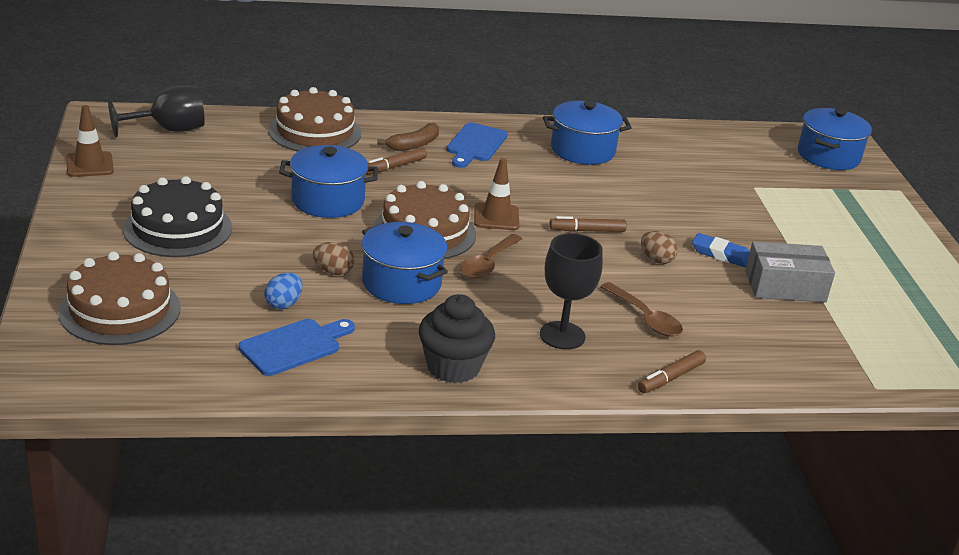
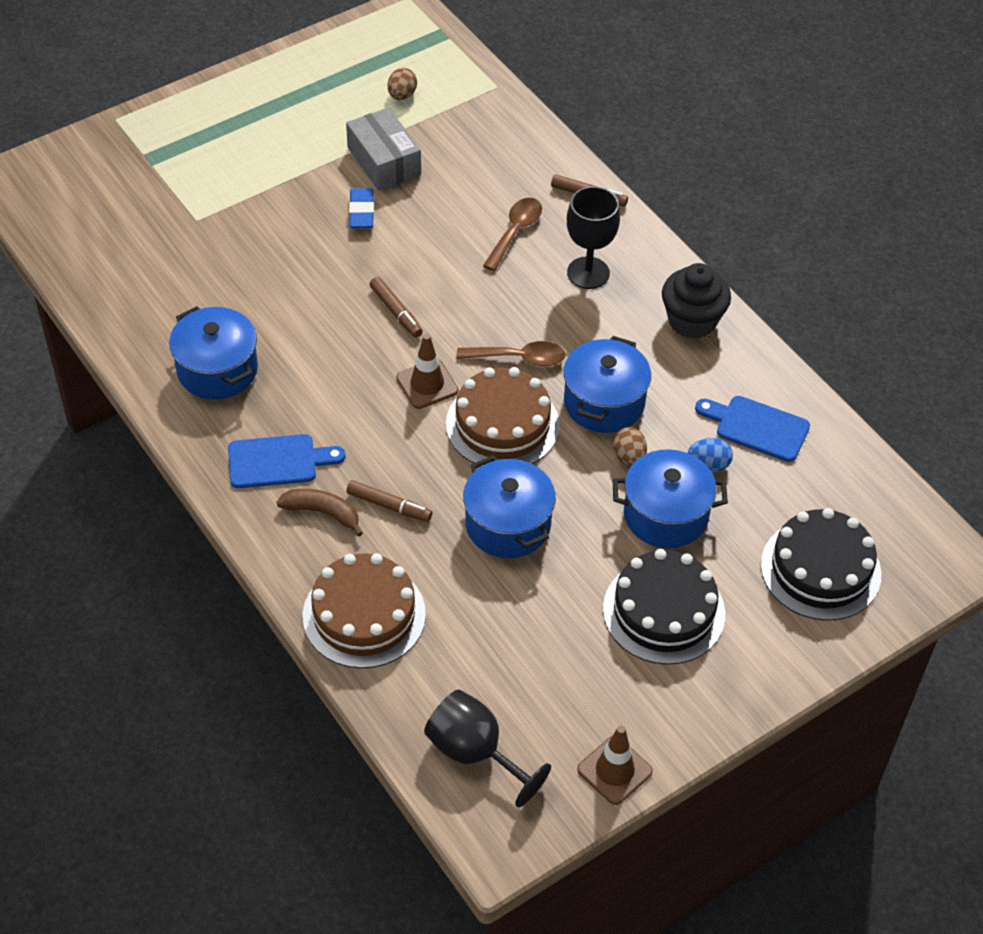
camera: 115 degrees left, 20 degrees up
brown cake [58,252,180,345] -> black cake [761,508,881,621]
brown egg [641,231,678,264] -> brown egg moved to [388,68,417,100]
blue pot [798,108,872,170] -> blue pot moved to [613,449,728,548]

